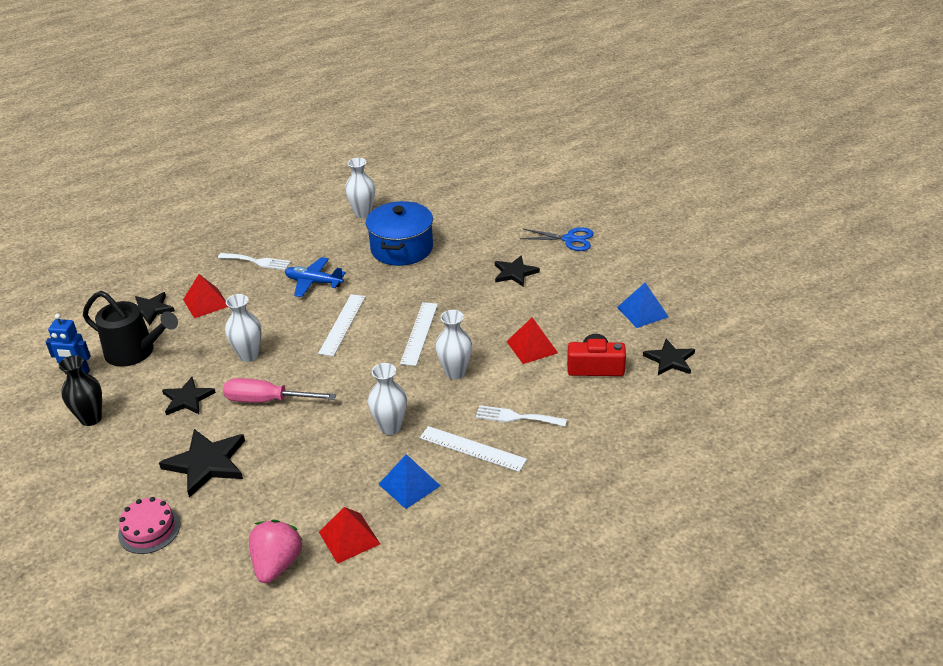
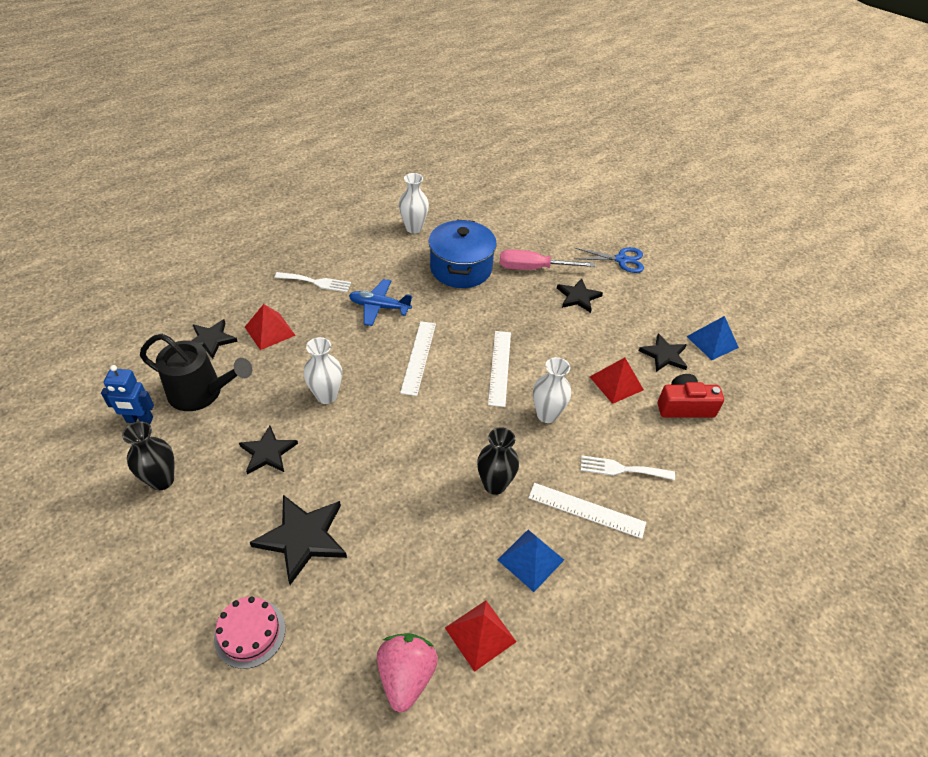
camera: 10 degrees left, 10 degrees up
pink screwdriver [223,378,336,403] -> pink screwdriver moved to [500,250,595,270]
white vase [368,363,407,435] -> black vase [477,428,519,495]
black star [643,339,695,375] -> black star moved to [639,333,687,372]

